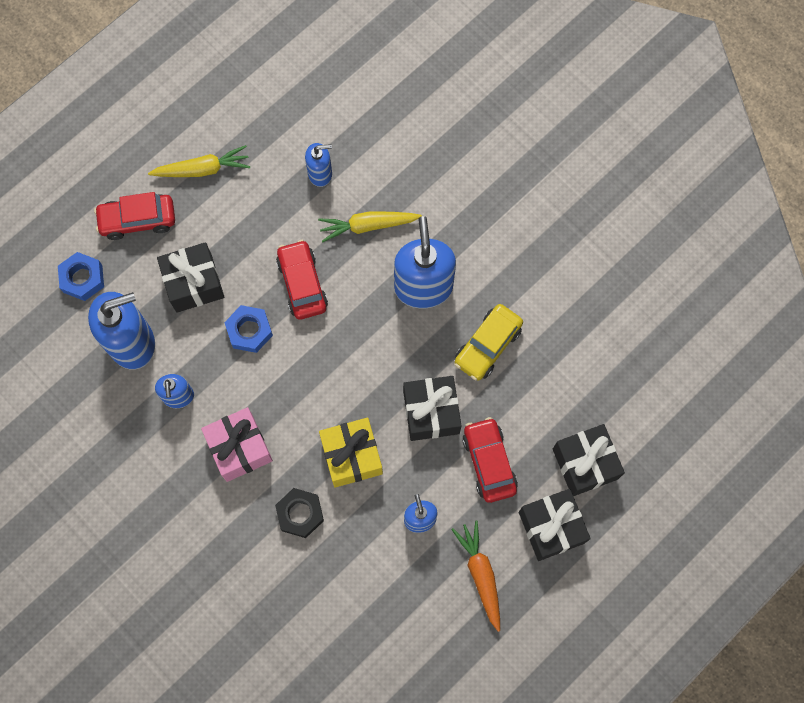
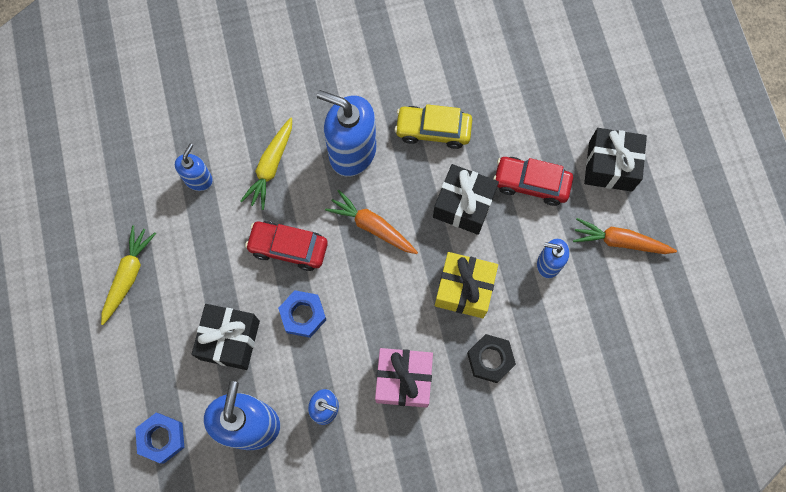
camera: 60 degrees left, 0 degrees up
red car [94,192,175,240] -> none
yellow car [455,304,523,381] -> yellow car turned 120 degrees clockwise [395,104,472,149]
black gift [553,424,625,496] -> none
none -> orange carrot [325,190,418,254]

